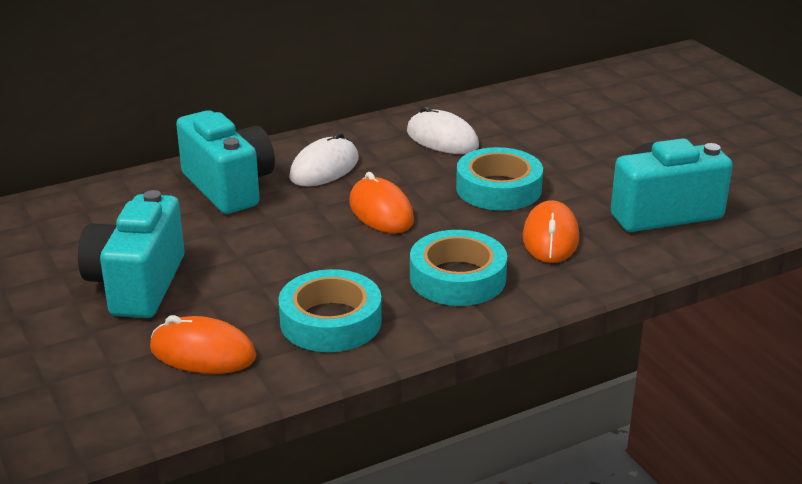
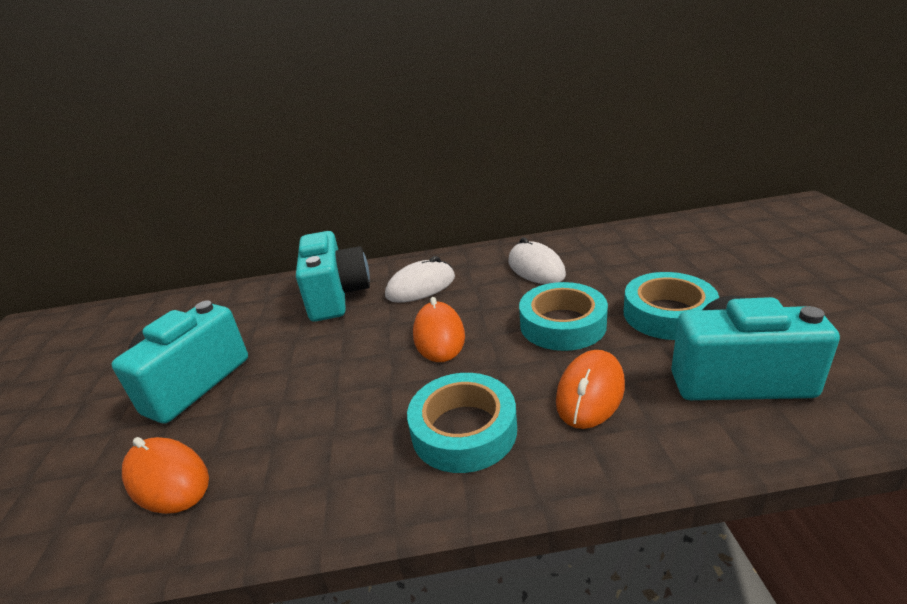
camera: 25 degrees right, 0 degrees up
turquoise tape [278,269,382,352] -> turquoise tape moved to [624,272,719,340]

